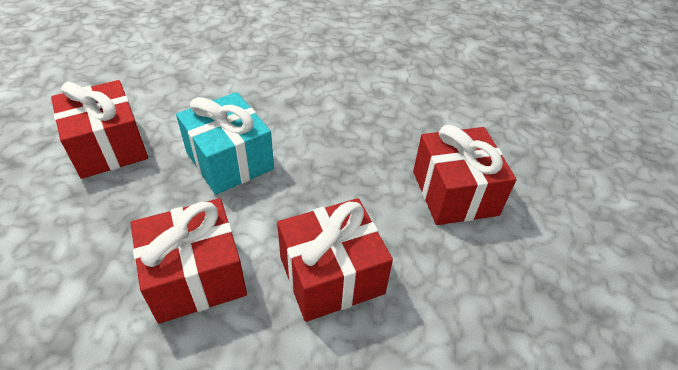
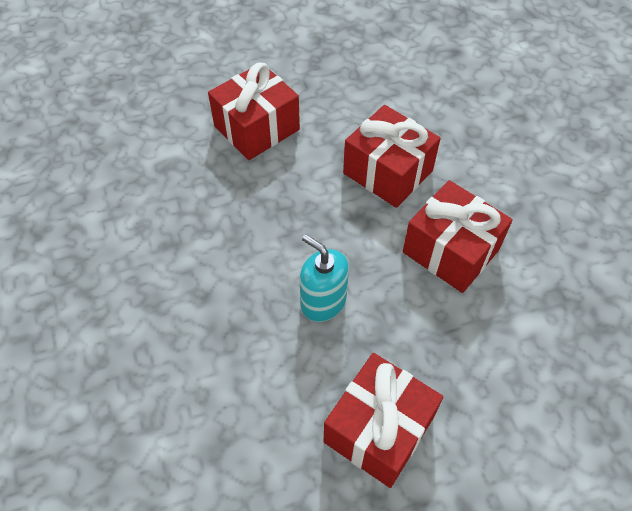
camera: 115 degrees left, 10 degrees up
turquoise gift [176,92,274,195] -> turquoise soap dispenser [300,234,349,322]

